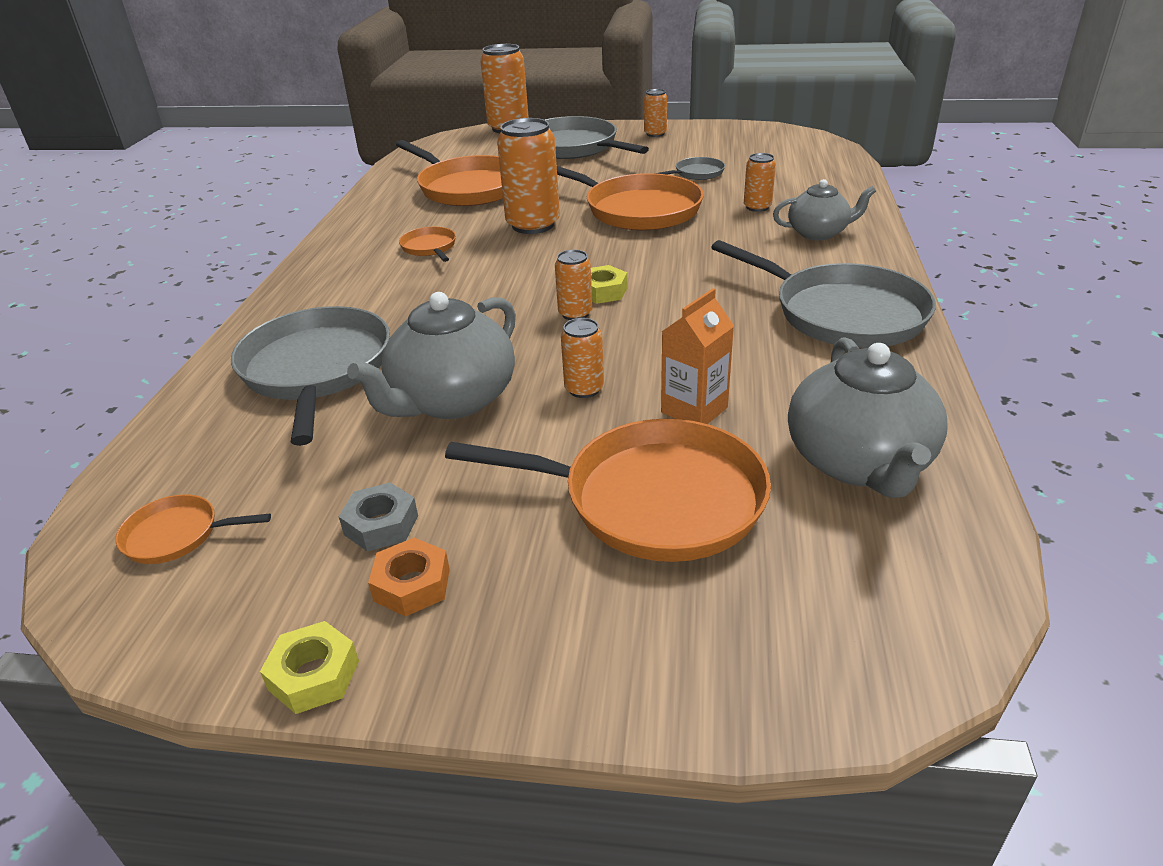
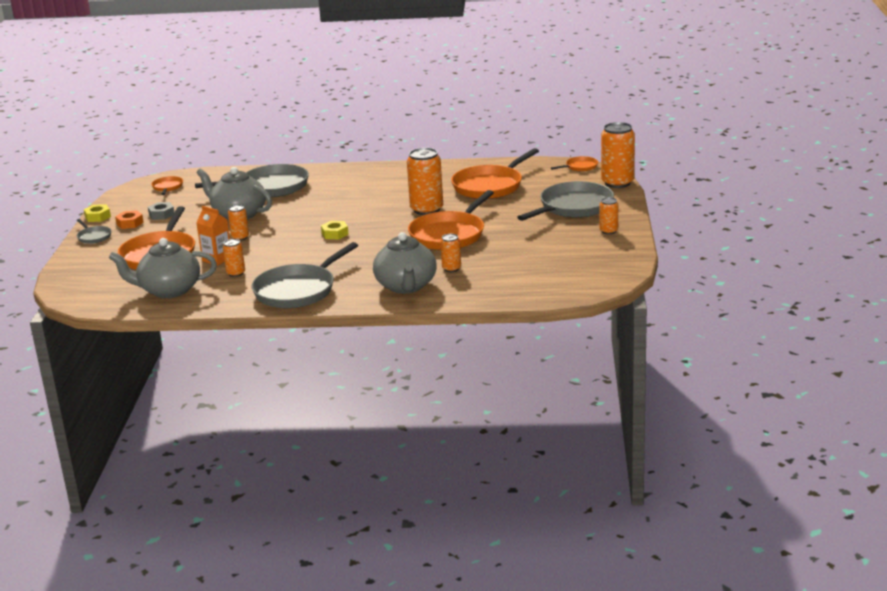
camera: 85 degrees right, 10 degrees down
orange pan [399,227,456,262] -> orange pan moved to [551,156,598,171]
orange can [555,250,593,320] -> orange can moved to [223,239,245,277]
grey pan [654,157,725,180] -> grey pan moved to [77,219,111,244]
grey teapot [773,179,876,240] -> grey teapot [373,232,437,294], size x1.61

